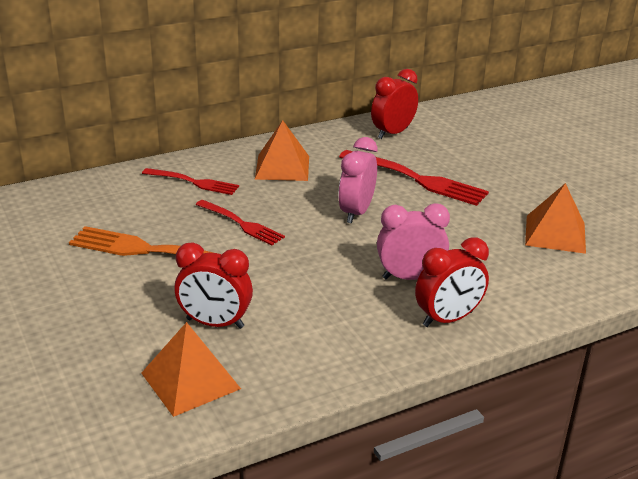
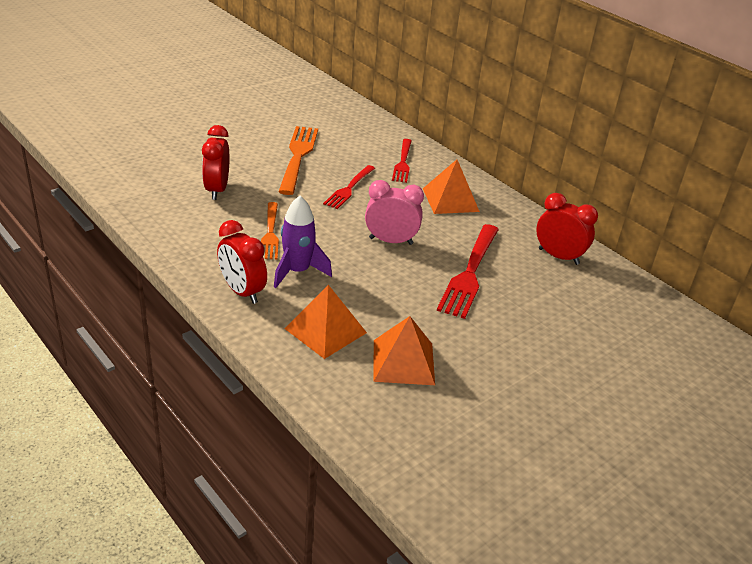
camera: 75 degrees right, 5 degrees up
orange pyramid [141,322,241,417] -> orange pyramid moved to [285,285,367,359]
pink clock [377,203,450,280] -> purple rocket [274,196,332,288]
none -> orange fork [261,202,279,259]

